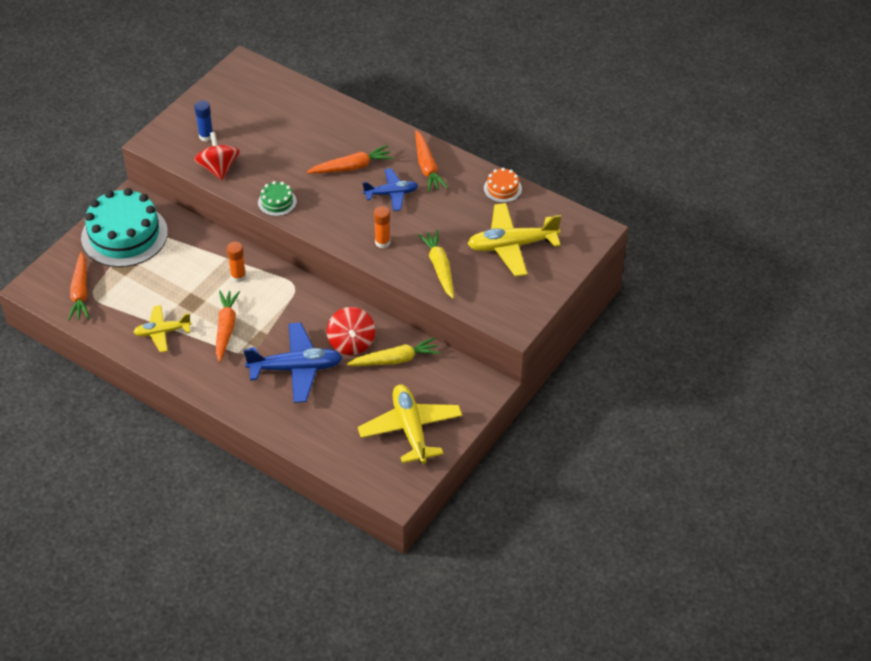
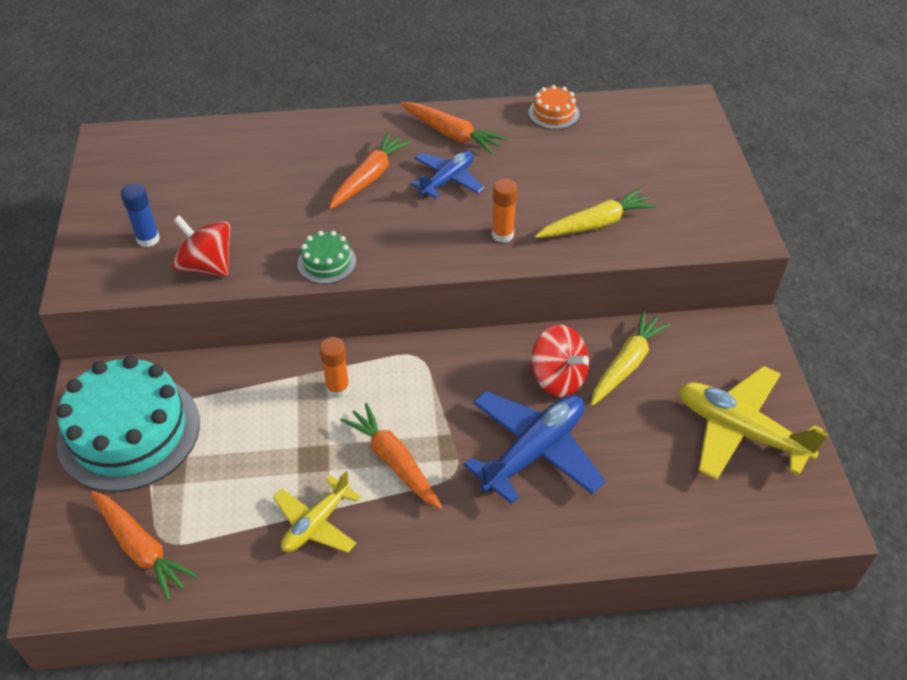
camera: 40 degrees left, 0 degrees up
yellow carrot [417,230,454,299] -> yellow carrot turned 120 degrees clockwise [535,188,657,238]
yellow plane [467,203,561,277] -> none

